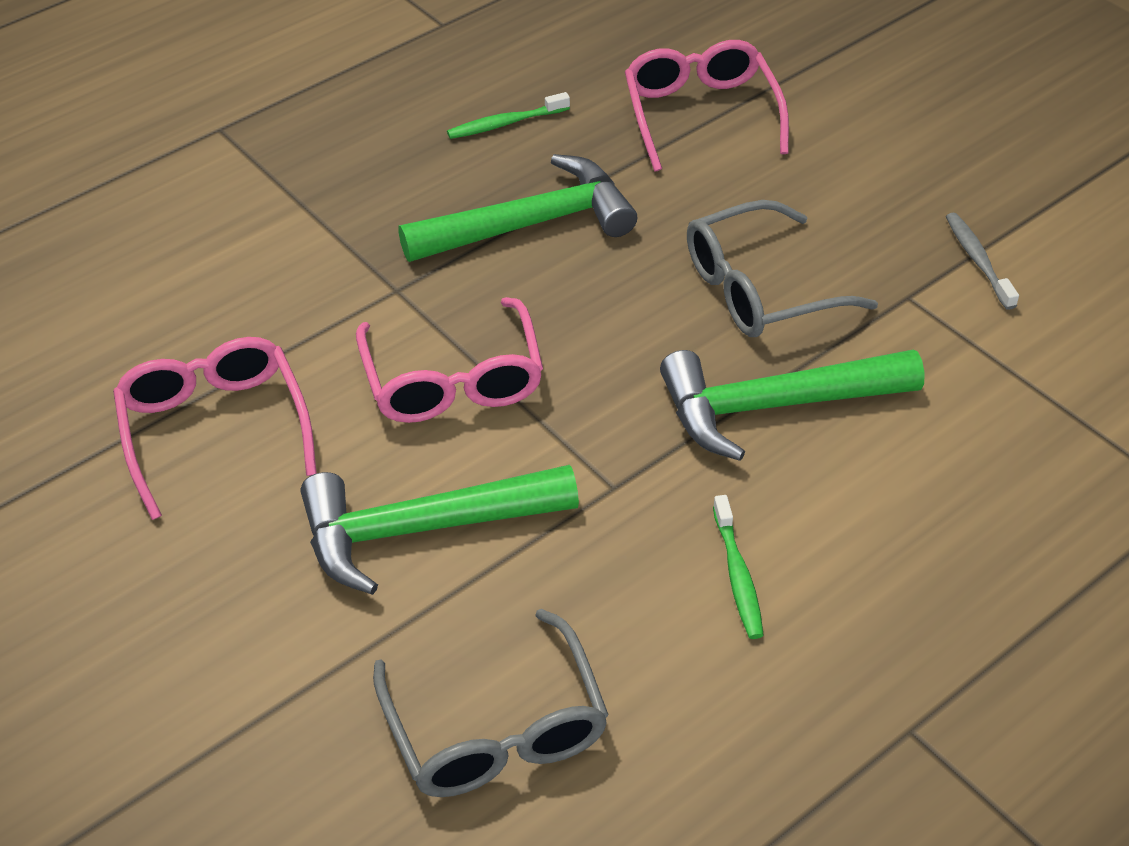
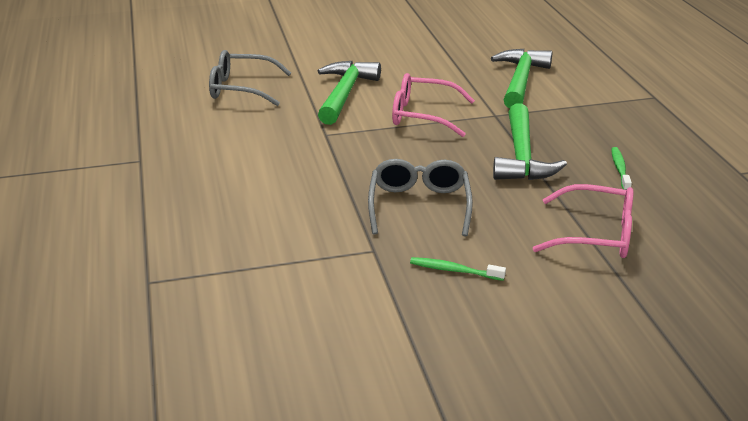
camera: 115 degrees right, 15 degrees down
pink glasses [113,337,317,520] -> none
green hammer [660,350,925,461] -> green hammer moved to [491,49,553,109]
green toothbrush [713,495,764,639] -> green toothbrush moved to [410,257,506,281]
grey toothbrush [946,213,1019,310] -> none

